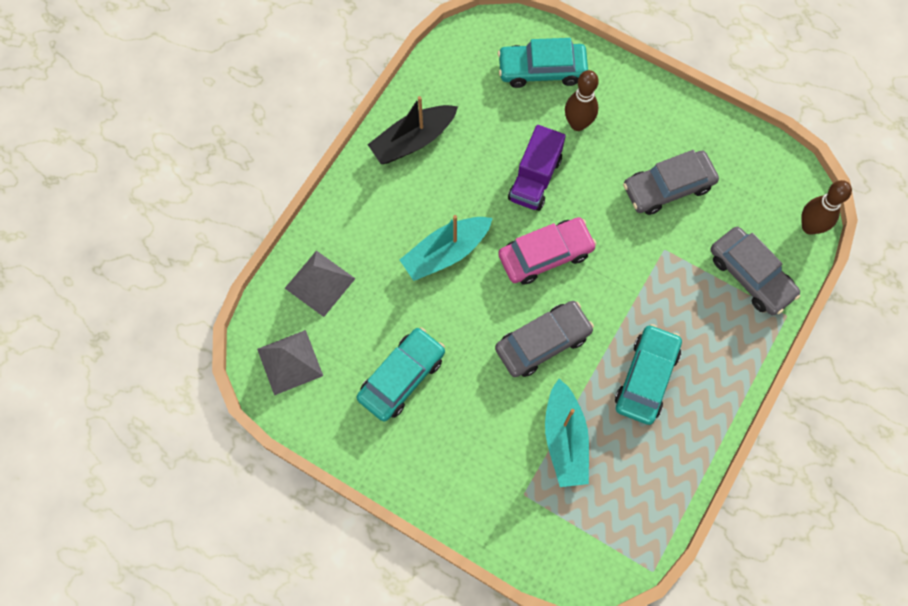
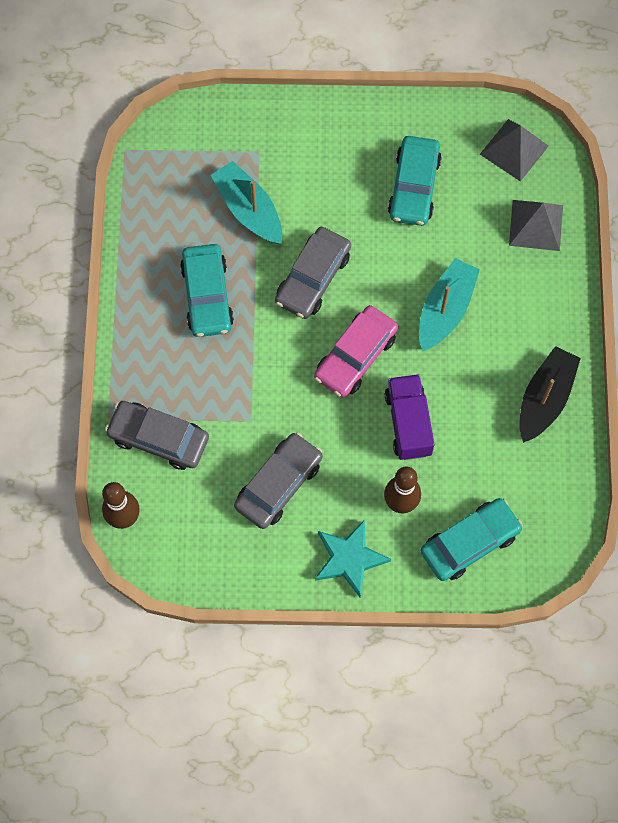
camera: 150 degrees right, 0 degrees up
none -> turquoise star [315,519,391,597]

